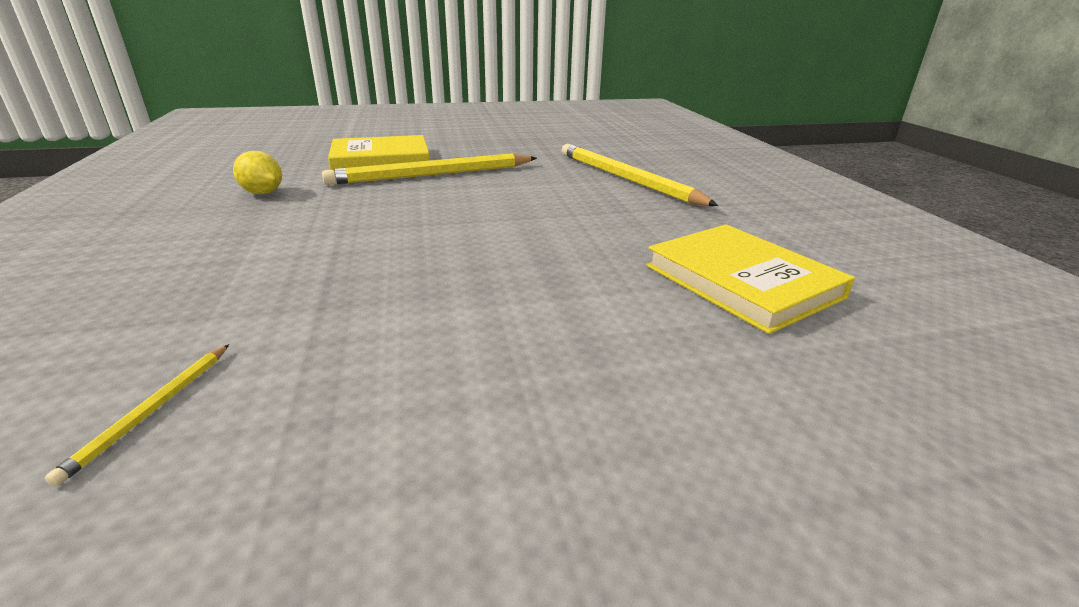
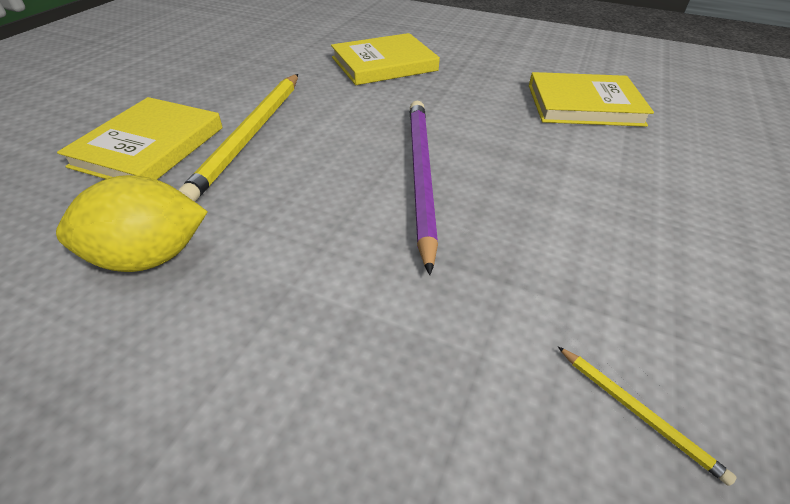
camera: 55 degrees left, 15 degrees up
yellow lemon [233,151,282,194] -> yellow lemon [56,175,208,272], size x1.55
yellow pencil [562,144,719,206] -> yellow book [331,33,440,85]
none -> purple pencil [410,100,438,275]

